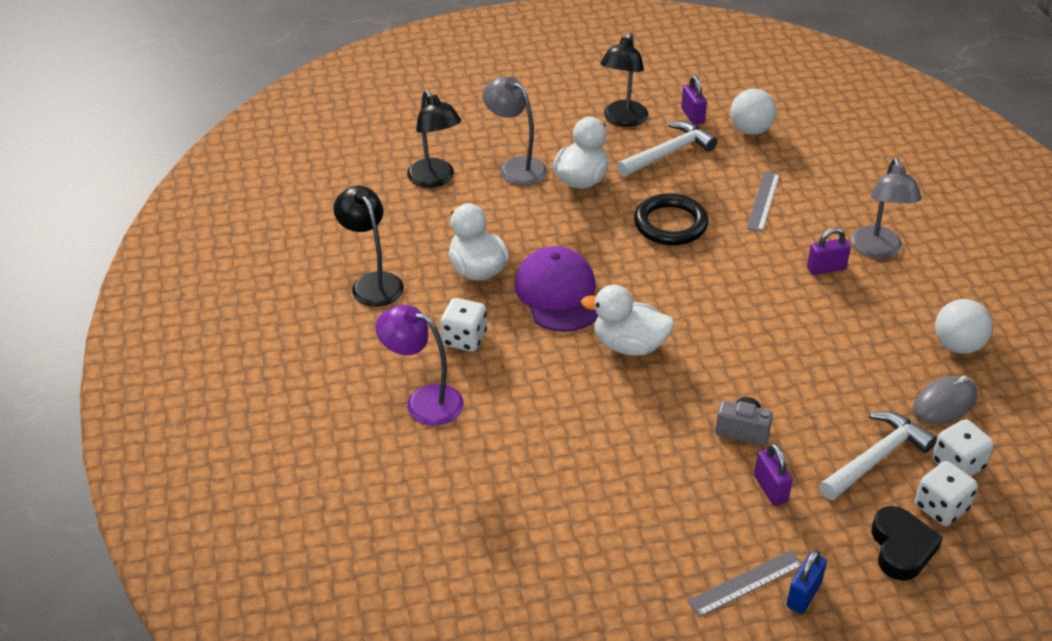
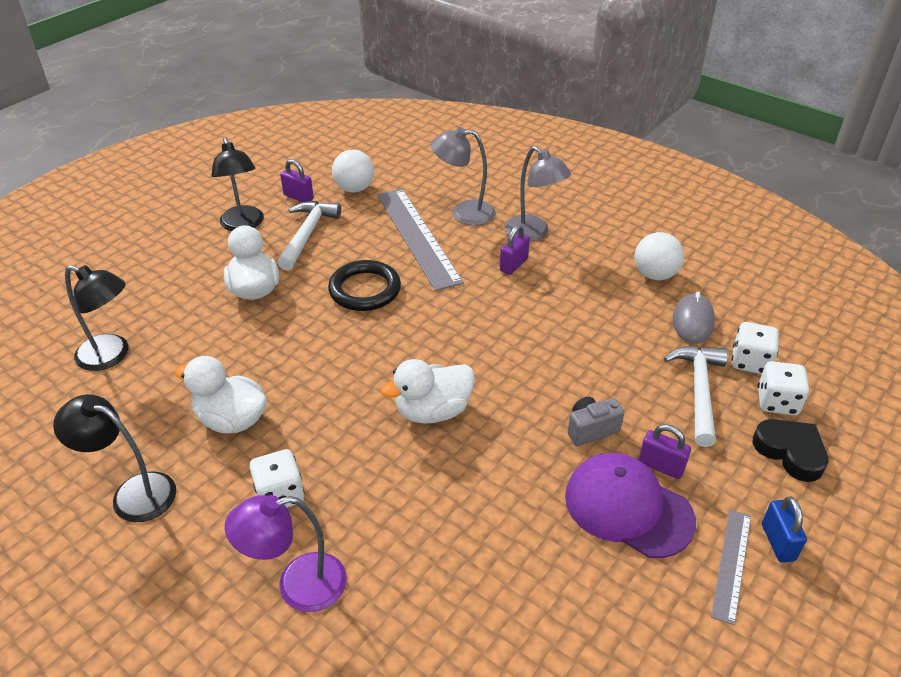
camera: 40 degrees left, 0 degrees up
grey lamp [482,76,547,186] -> grey lamp moved to [431,127,496,226]
purple cap [514,246,598,332] -> purple cap moved to [565,453,696,558]
grey ruler [746,171,780,232] -> grey ruler [377,189,464,291], size x1.92

